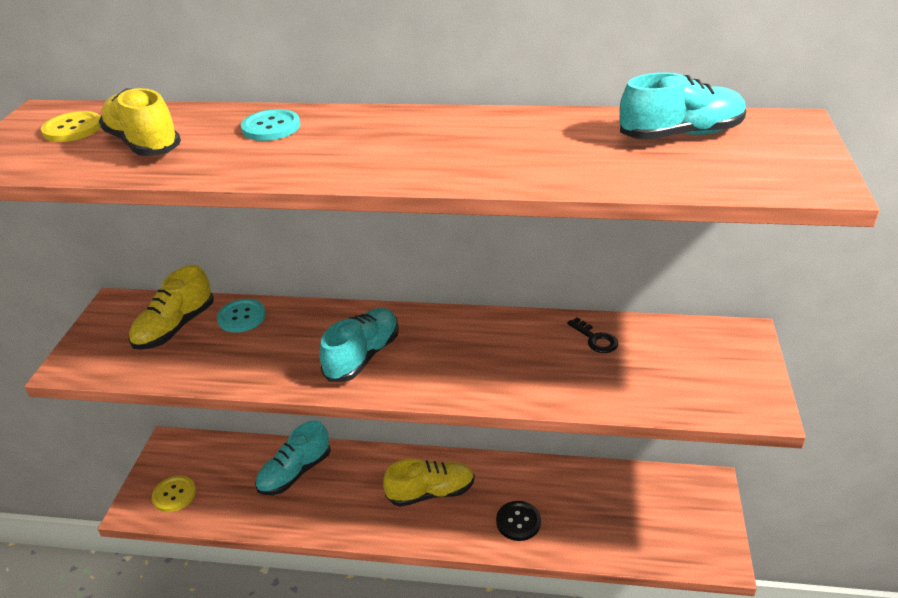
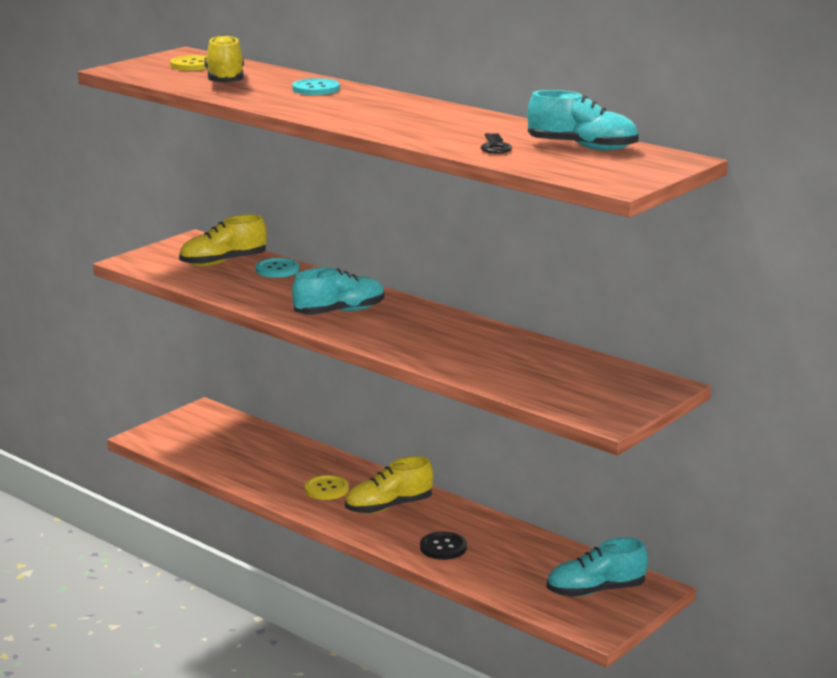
camera: 30 degrees right, 15 degrees down
yellow button [152,475,196,512] -> yellow button moved to [305,475,349,500]
turquoise shoe [255,420,331,495] -> turquoise shoe moved to [547,538,648,597]
yellow shoe [383,459,475,507] -> yellow shoe turned 135 degrees clockwise [345,456,433,514]
black key [567,317,618,353] -> black key moved to [480,133,512,154]

